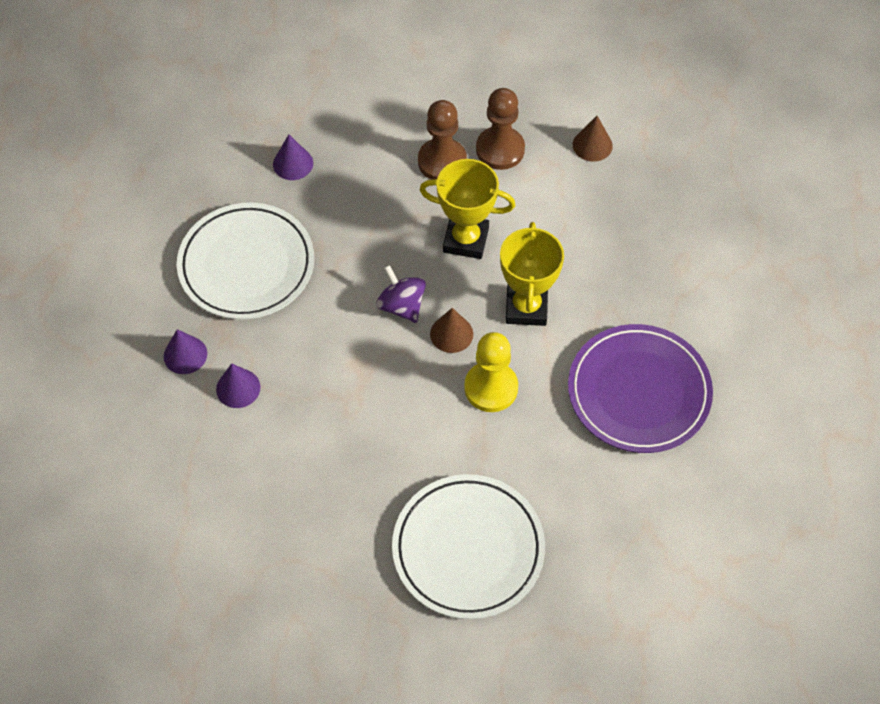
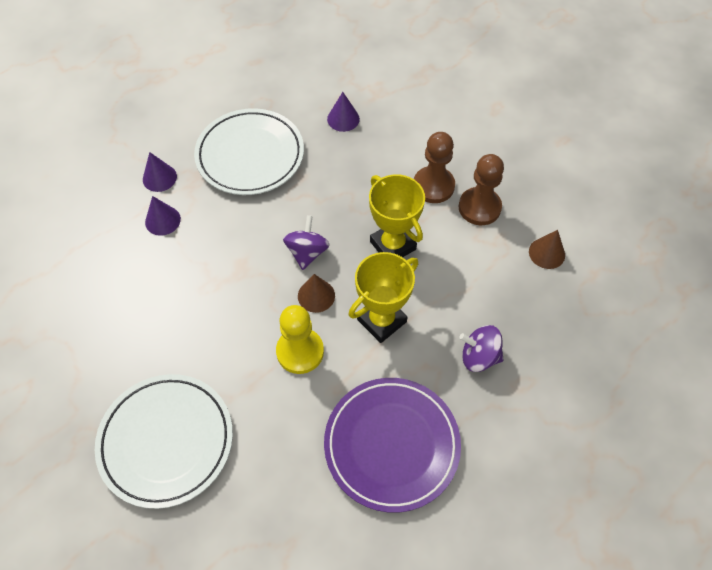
camera: 45 degrees right, 0 degrees up
none -> purple spinning top [459,325,504,372]

